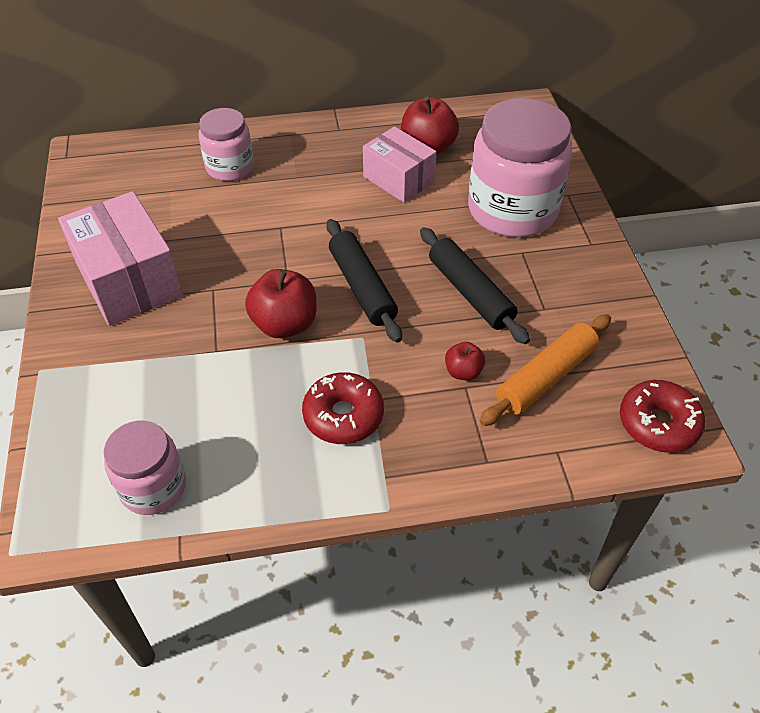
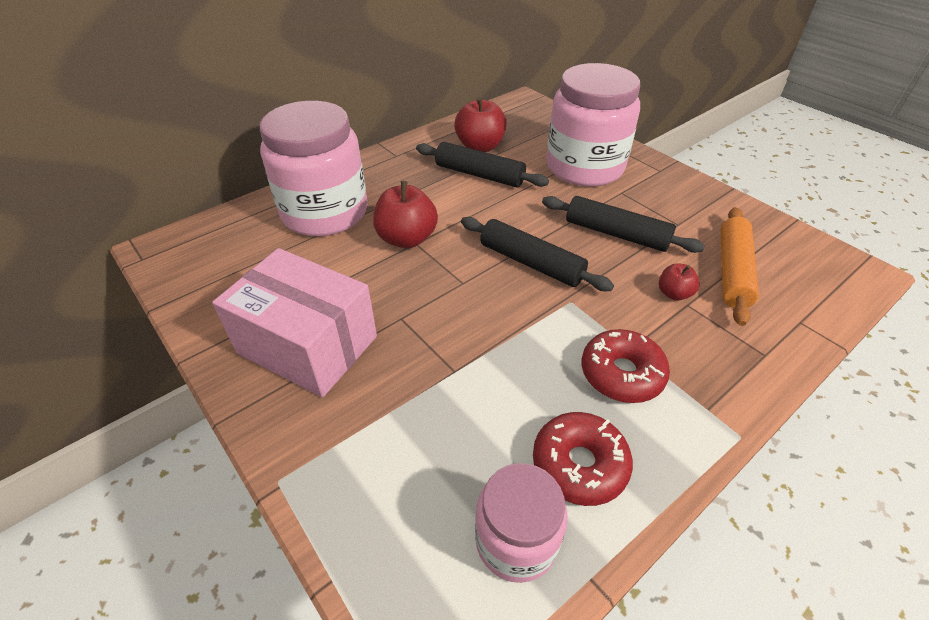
camera: 30 degrees left, 5 degrees down
pink jar [199,108,254,181] -> pink jar [260,101,367,236], size x1.78
red apple [245,269,317,338] -> red apple moved to [373,181,438,248]
pink box [363,126,437,203] -> black rolling pin [416,142,549,187]
red donut [620,380,705,453] -> red donut moved to [533,412,633,506]

